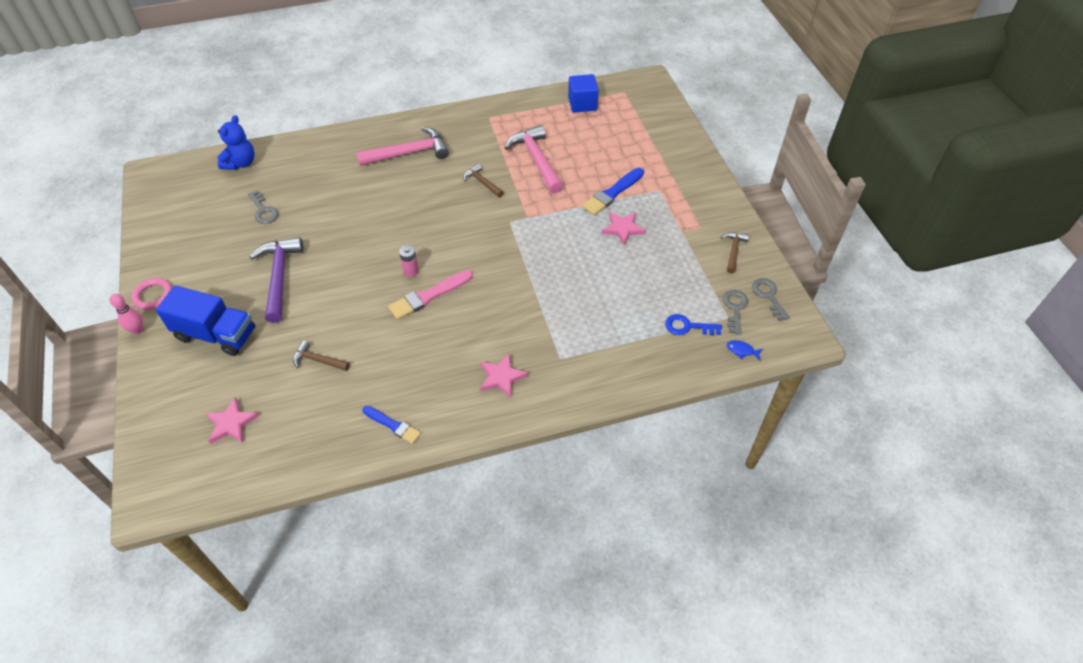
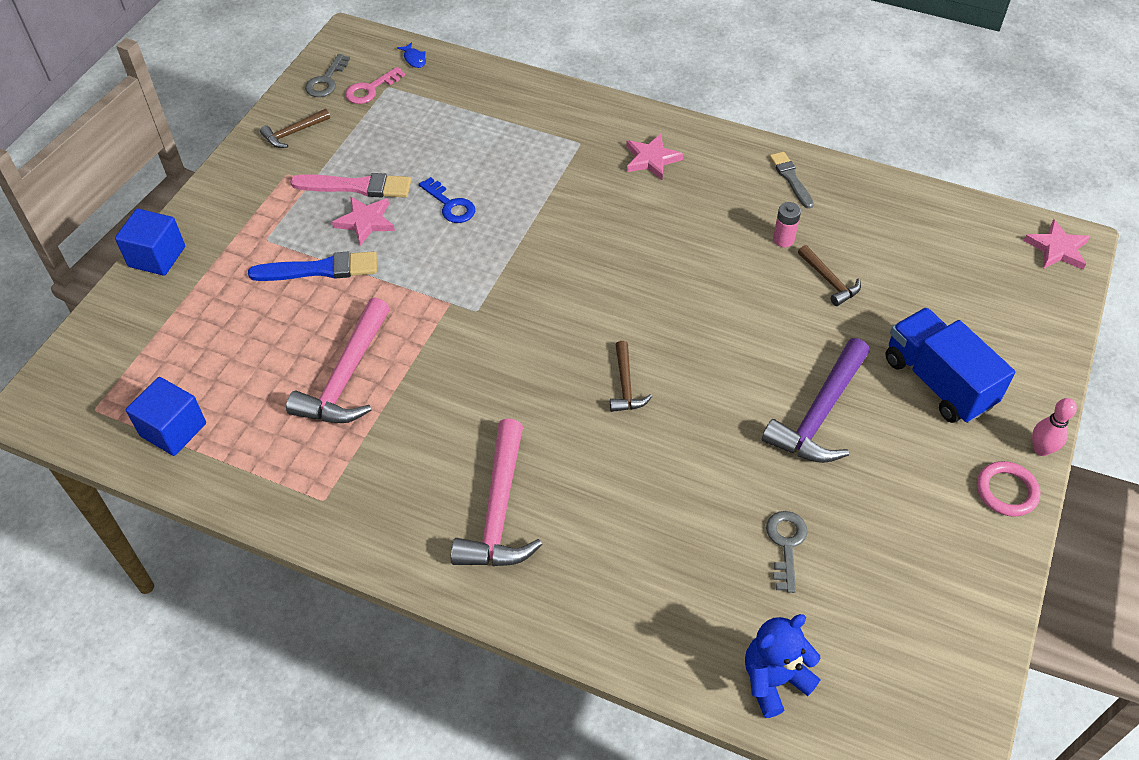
camera: 140 degrees left, 0 degrees up
pink star [206,397,259,444] -> pink star moved to [1024,219,1090,270]
pink hammer [356,127,449,166] -> pink hammer turned 105 degrees counterclockwise [451,418,542,566]
blue brush [362,406,421,444] -> grey brush [770,152,814,209]
pink brush [388,270,473,320] -> pink brush moved to [290,173,411,198]
pink battery [399,245,419,277] -> pink battery moved to [773,202,801,247]
brown hammer [463,164,504,198] -> brown hammer moved to [610,341,652,412]
blue key [665,314,722,335] -> blue key moved to [419,177,475,223]
grey key [723,290,748,335] -> pink key [345,67,405,104]
none -> blue cube [115,209,185,276]

